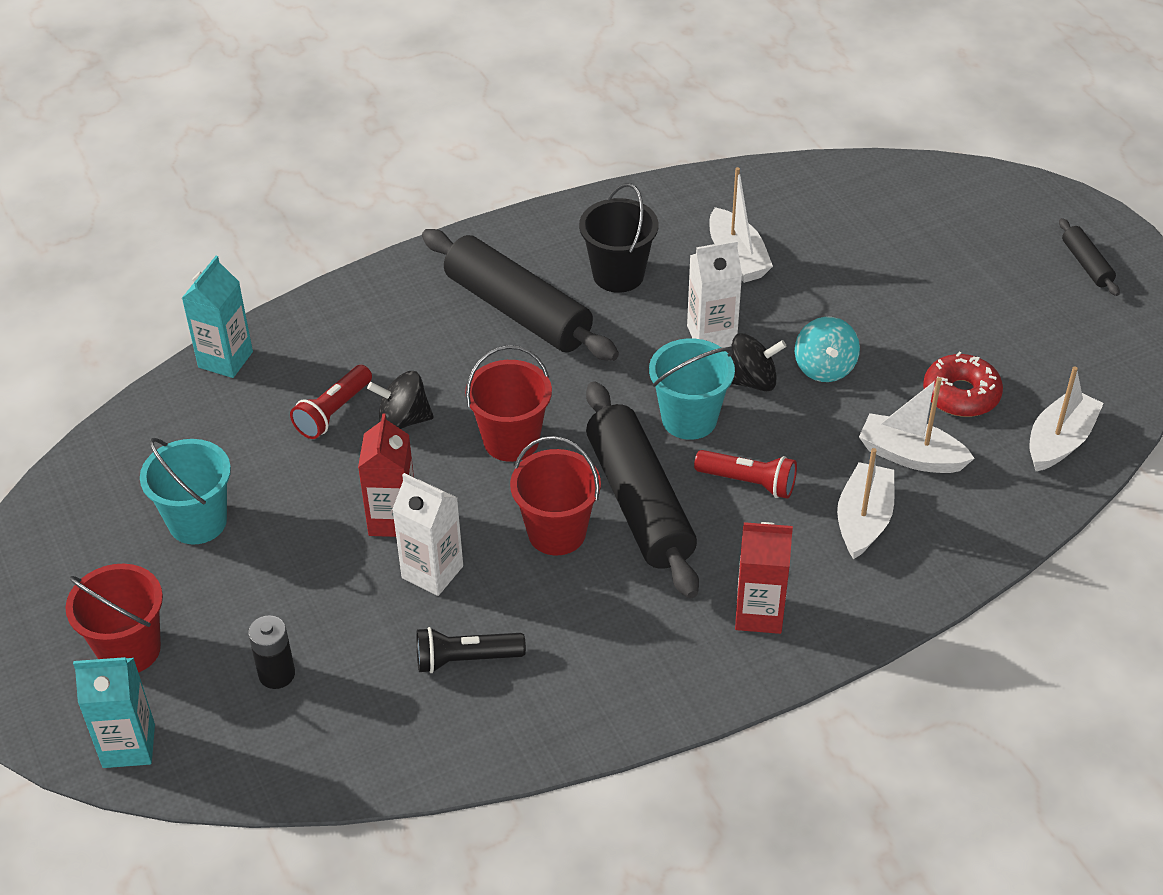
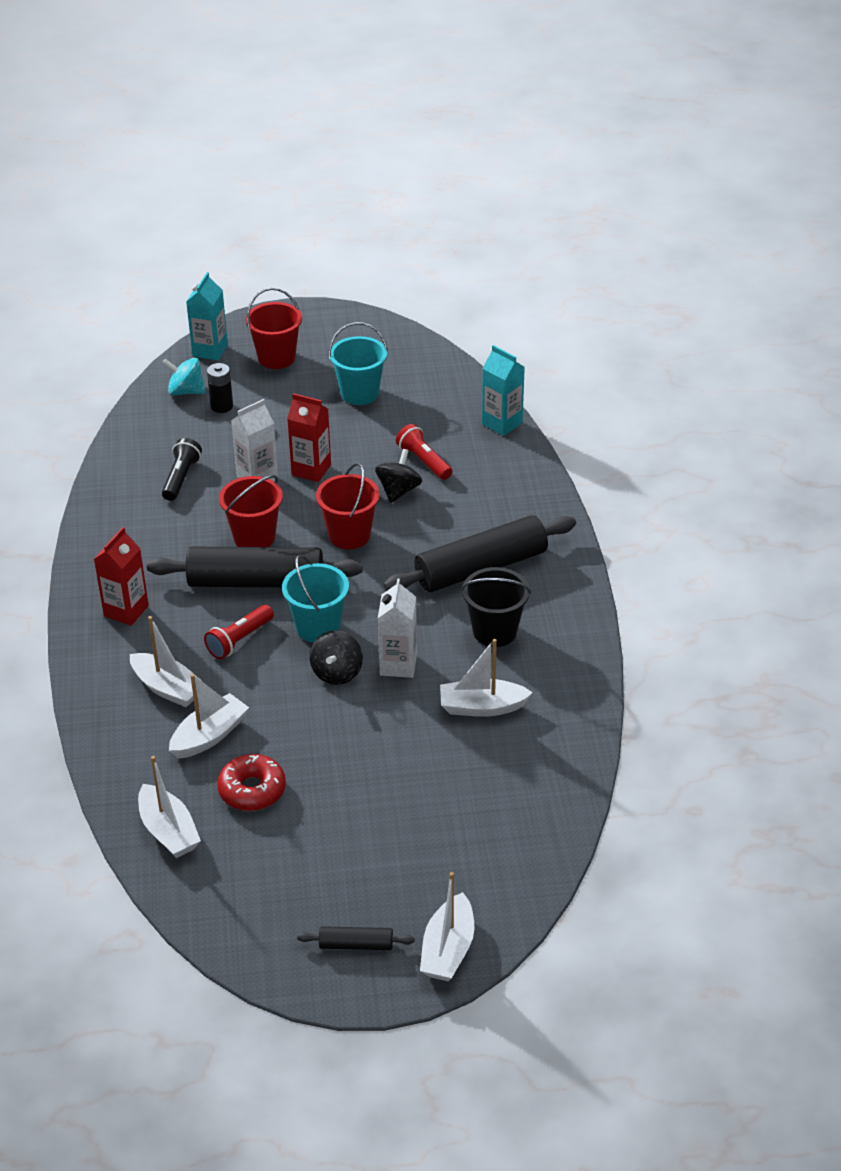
camera: 110 degrees right, 5 degrees down
turquoise spinning top [795,317,860,382] -> turquoise spinning top moved to [162,358,206,395]
none -> white boat [420,872,474,981]

